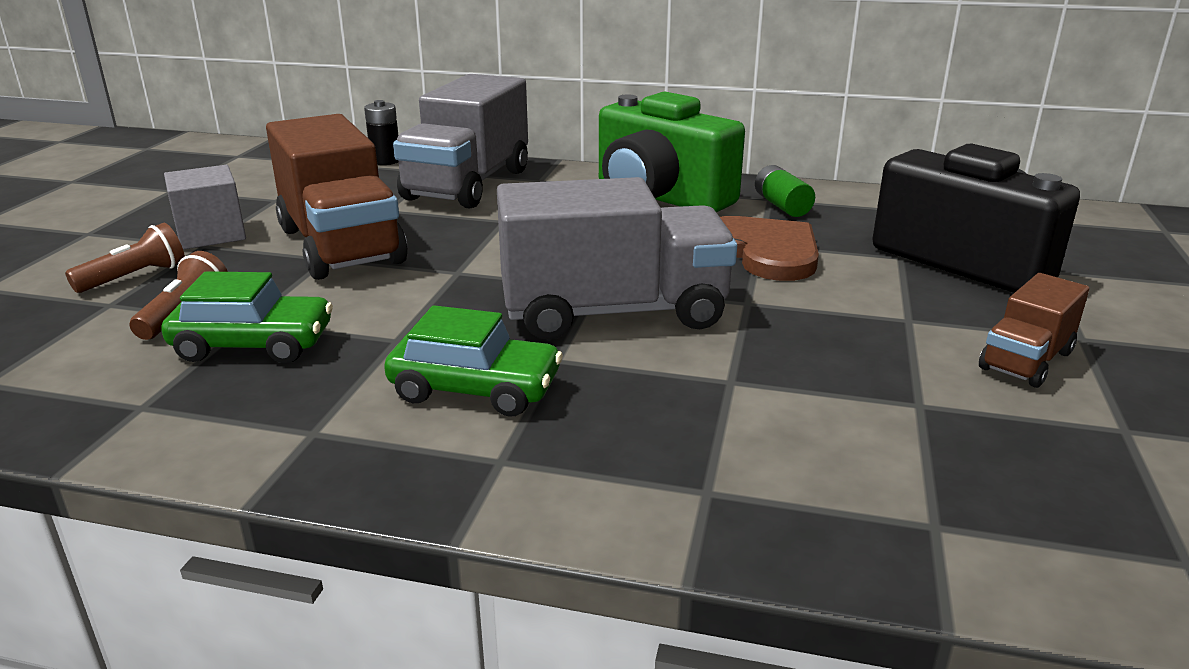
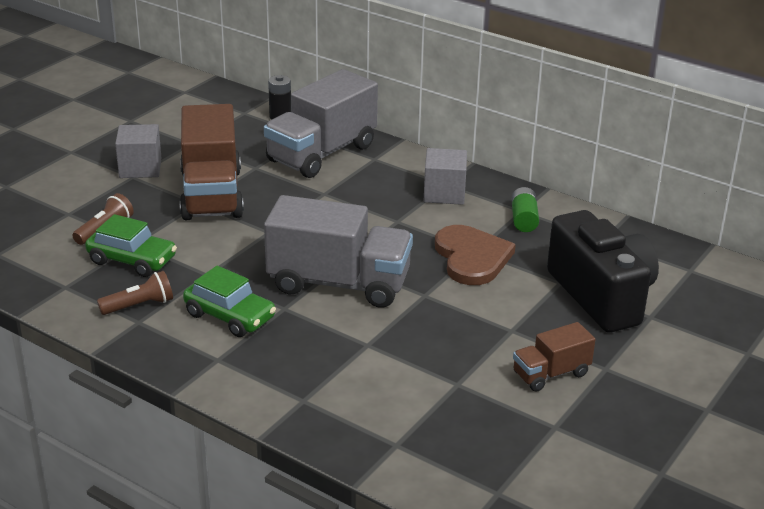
camera: 20 degrees right, 5 degrees up
brown flashlight [65,223,185,293] -> brown flashlight moved to [97,271,173,315]
green camera [599,92,745,213] -> grey cube [424,148,467,205]

